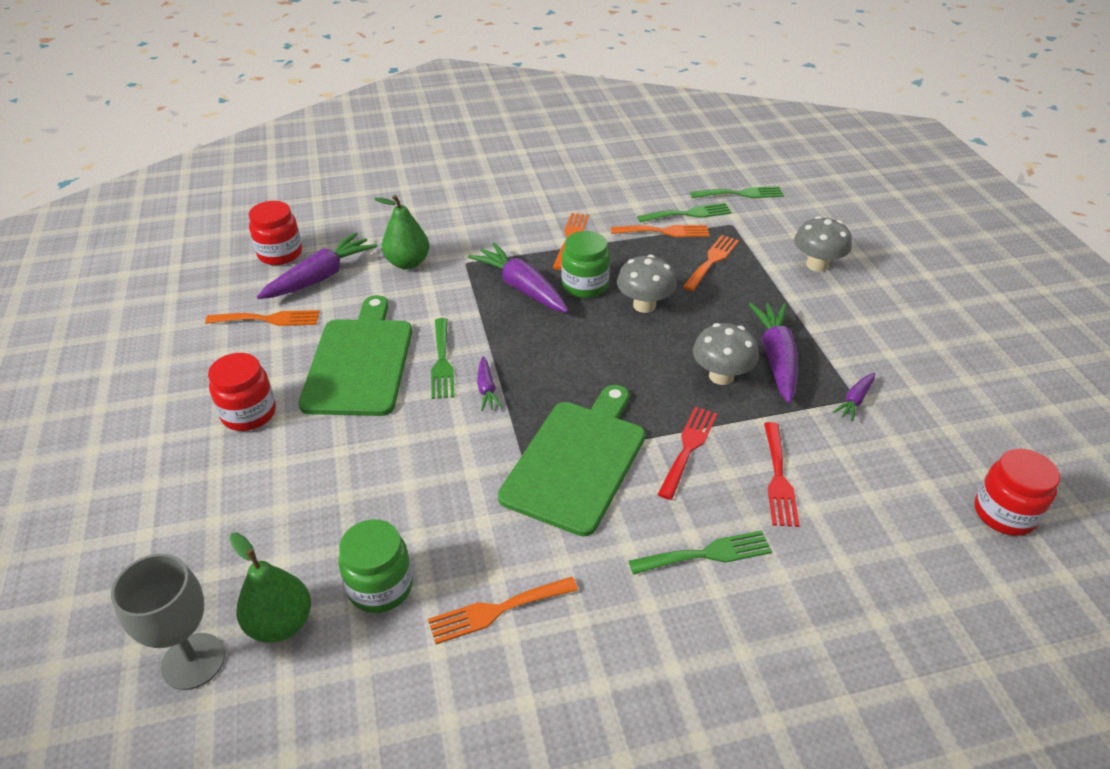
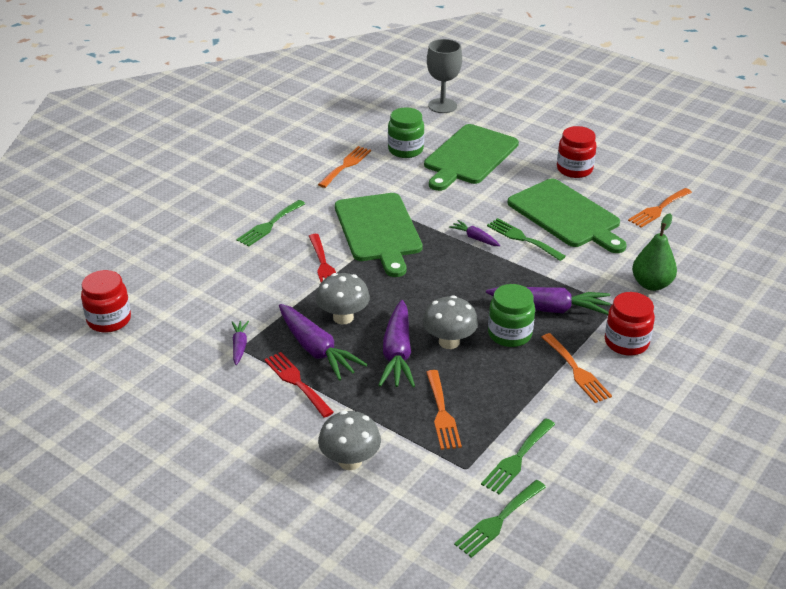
camera: 140 degrees right, 5 degrees down
green pear [229,533,311,643] -> none
red jar [249,201,302,265] -> red jar moved to [605,292,655,356]
purple carrot [257,232,377,299] -> purple carrot moved to [378,300,415,387]
orange fork [611,225,710,237] -> none
red fork [764,422,800,527] -> red fork moved to [264,352,334,418]
none -> green cutting board [424,124,519,191]

